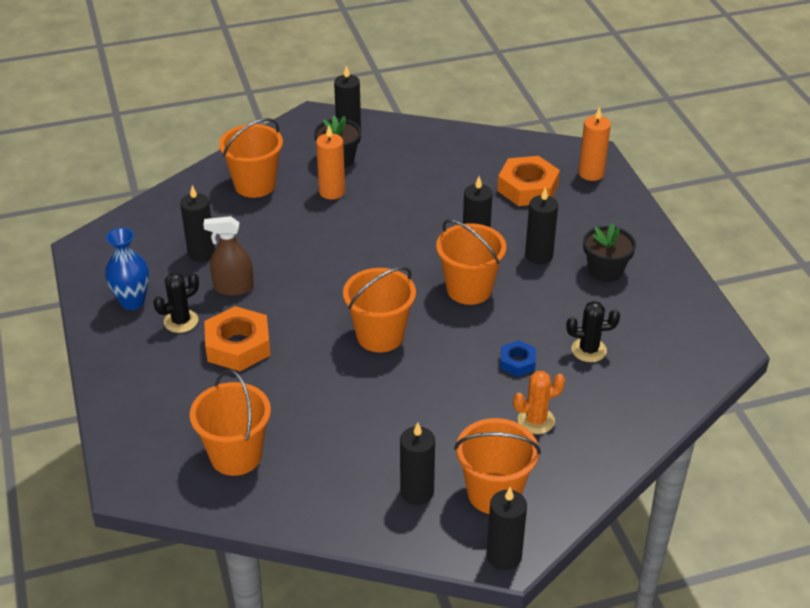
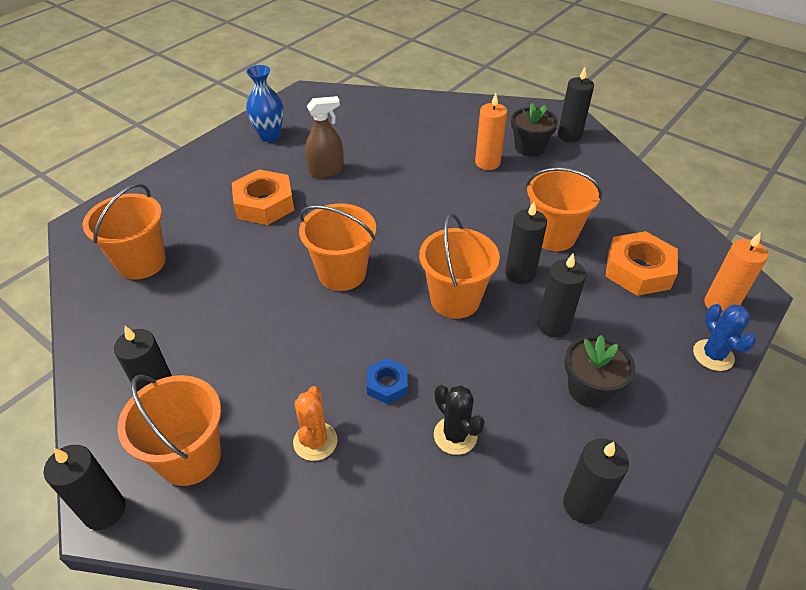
camera: 55 degrees right, 5 degrees up
black cactus [153,273,199,333] -> none
black candle [180,185,215,262] -> black candle moved to [563,439,629,524]
brown spray bottle [203,216,254,296] -> brown spray bottle turned 105 degrees clockwise [305,96,344,178]
orange bucket [219,118,283,198] -> orange bucket moved to [526,167,602,251]
orange cactus [513,371,565,434] -> orange cactus turned 60 degrees clockwise [293,386,337,461]
none -> blue cactus [693,304,756,371]

